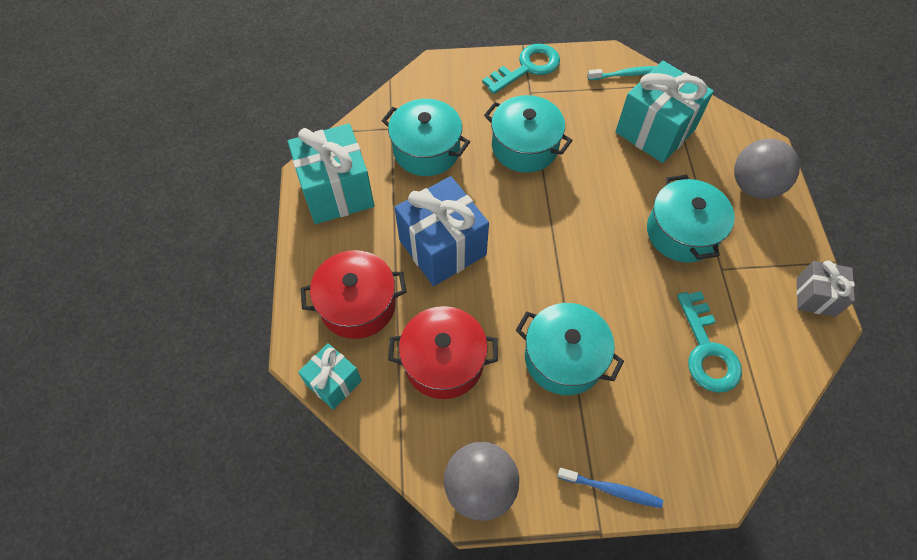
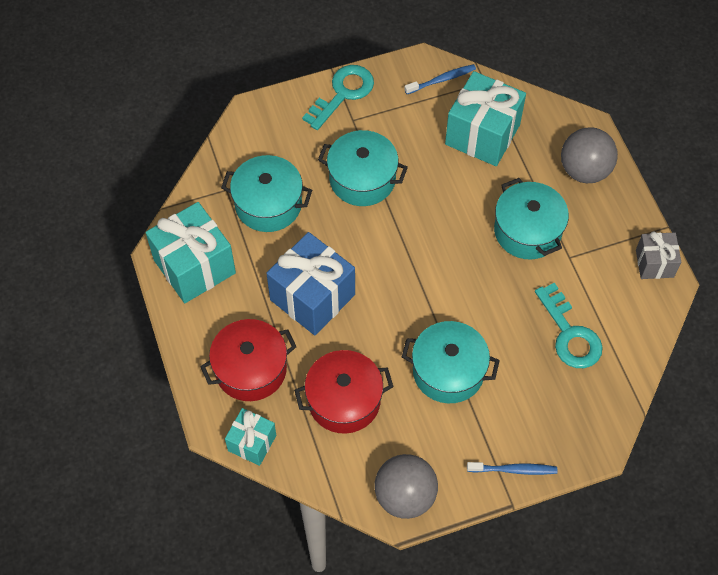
camera: 15 degrees left, 0 degrees up
turquoise toothbrush [587,66,656,80] -> blue toothbrush [404,64,476,94]

